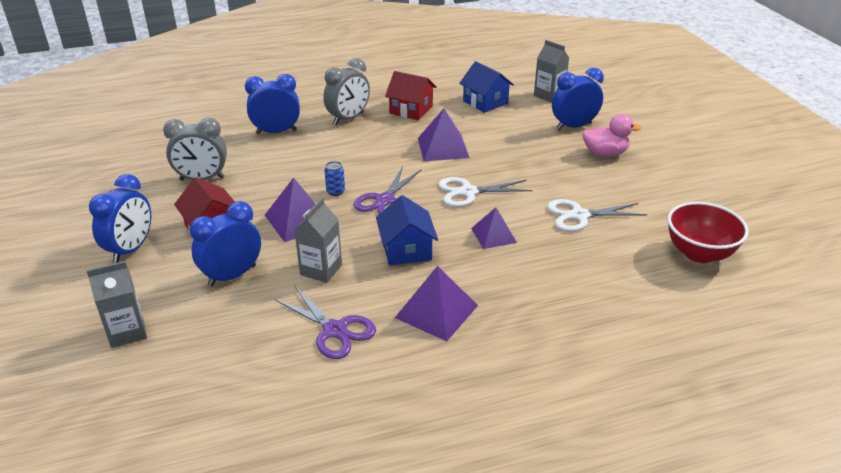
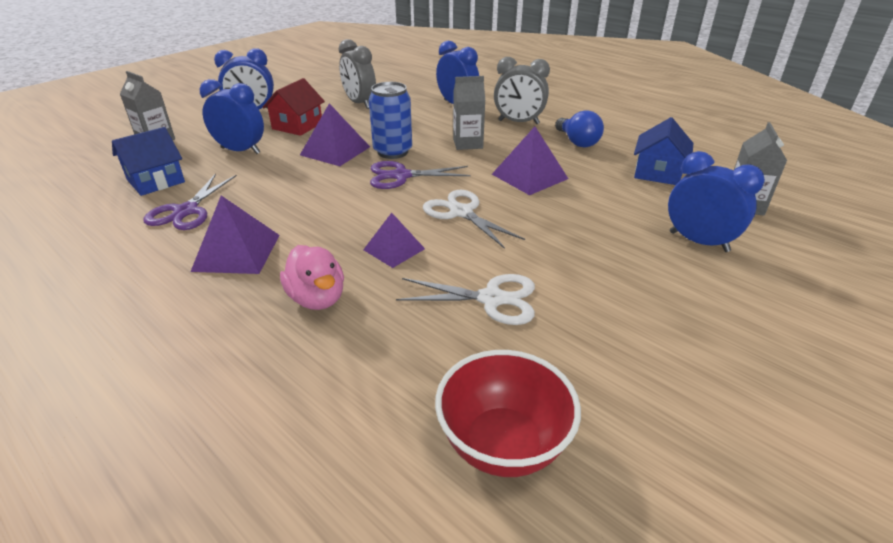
camera: 60 degrees right, 0 degrees up
grey carton [294,198,342,283] -> grey carton moved to [453,76,485,150]
blue can [324,161,345,196] -> blue can [369,82,412,159], size x2.06
blue house [376,195,438,266] -> blue house moved to [112,127,185,196]
red house [385,71,437,120] -> blue light bulb [555,110,604,147]
white scissors [547,199,647,232] -> white scissors turned 135 degrees clockwise [396,274,535,325]
pink duck [582,114,641,157] -> pink duck moved to [280,245,344,310]

